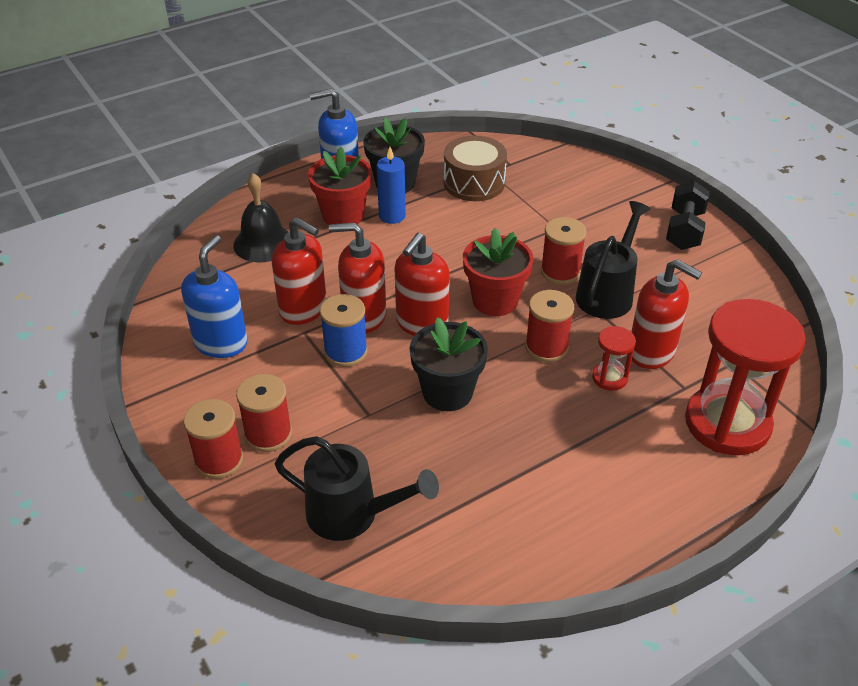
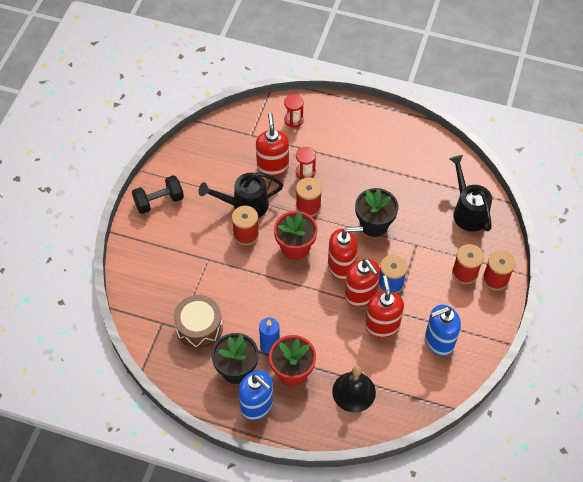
camera: 130 degrees left, 15 degrees up
red hourglass [685,299,806,455] -> red hourglass [284,94,304,128], size x0.44

